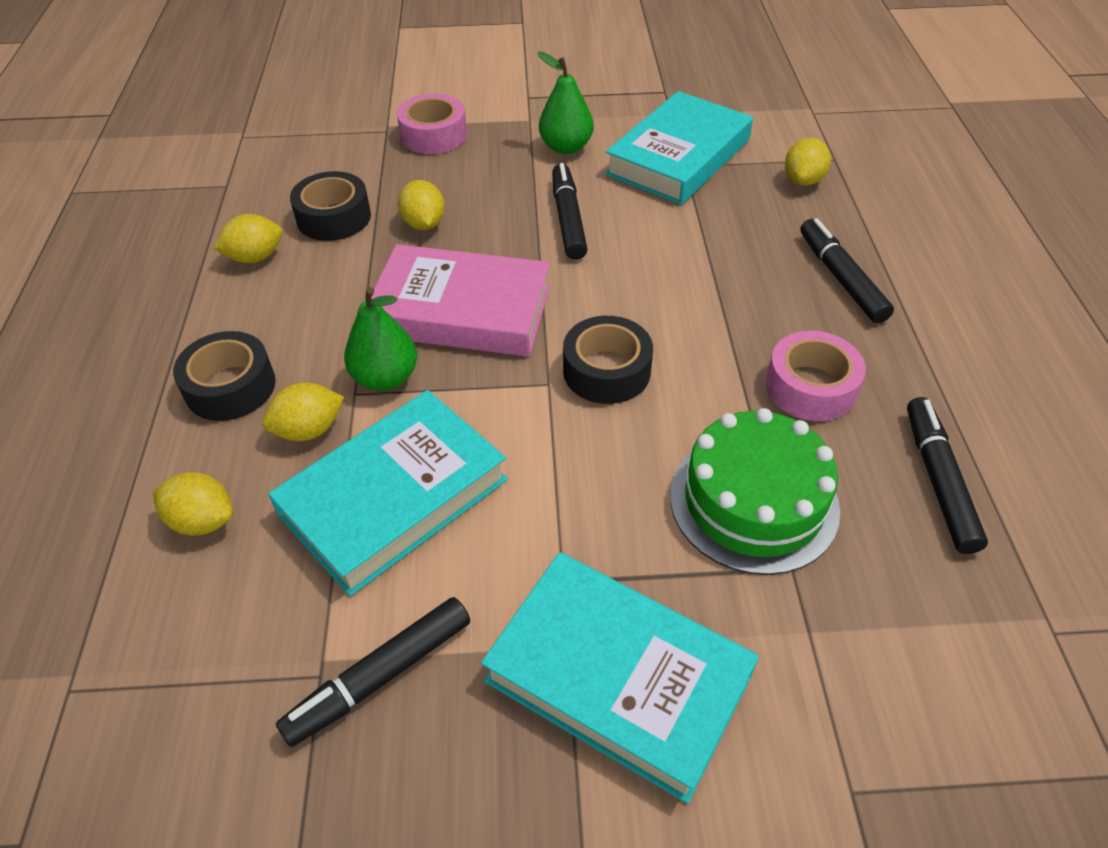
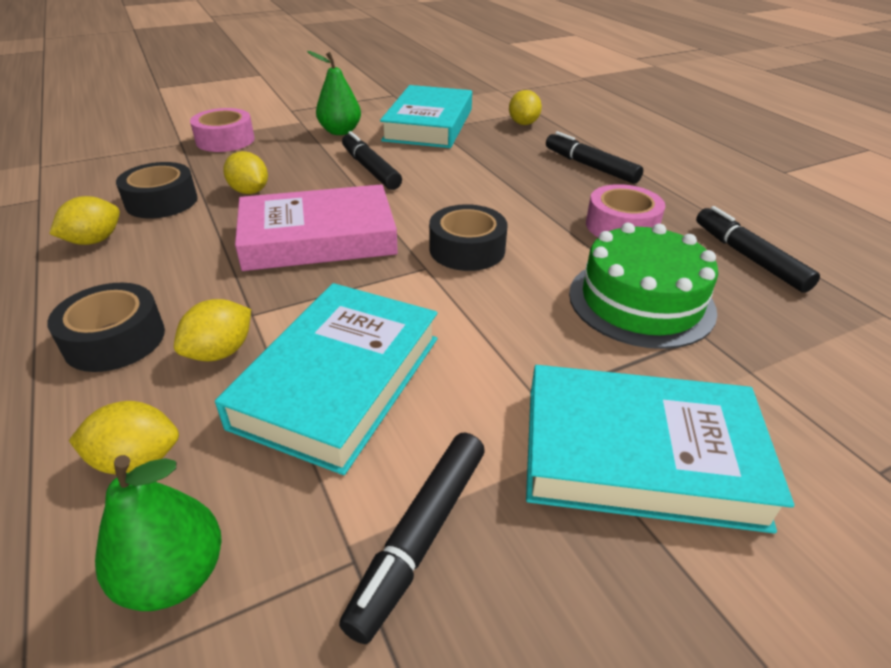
camera: 25 degrees left, 10 degrees down
green pear [344,287,417,391] -> green pear moved to [95,455,222,611]

